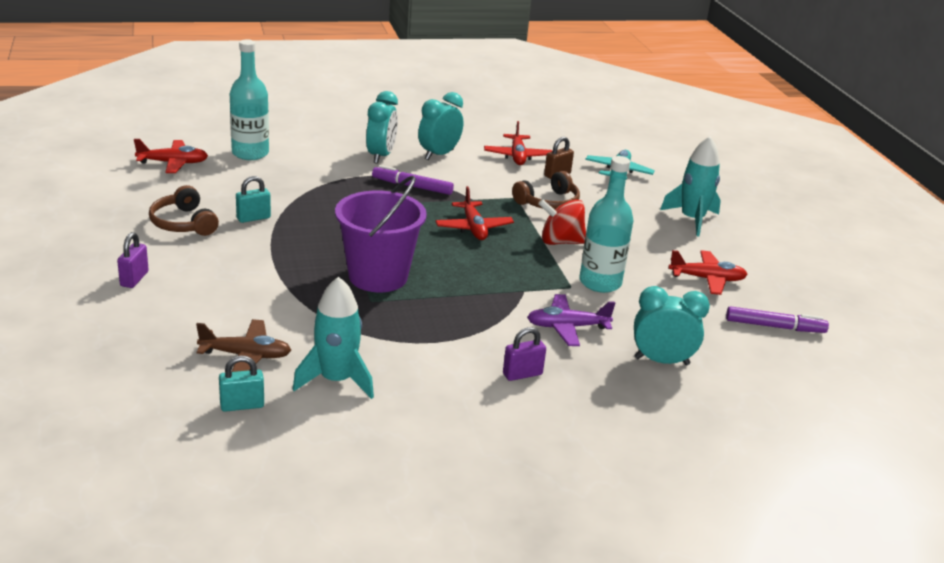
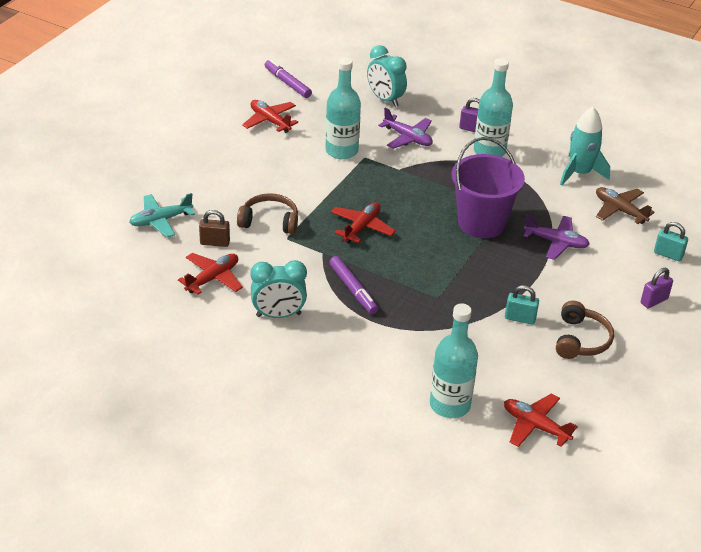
camera: 135 degrees left, 10 degrees up
turquoise padlock [219,356,264,412] -> turquoise padlock moved to [654,222,688,261]
turquoise clock [366,91,398,164] -> none
red spinning top [538,199,586,245] -> none
turquoise rocket [660,136,721,236] -> none
none -> turquoise bottle [474,58,513,157]
none -> purple plane [524,215,590,260]

